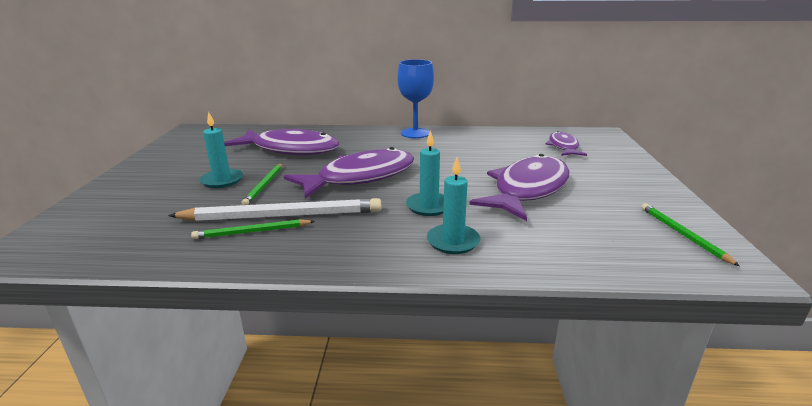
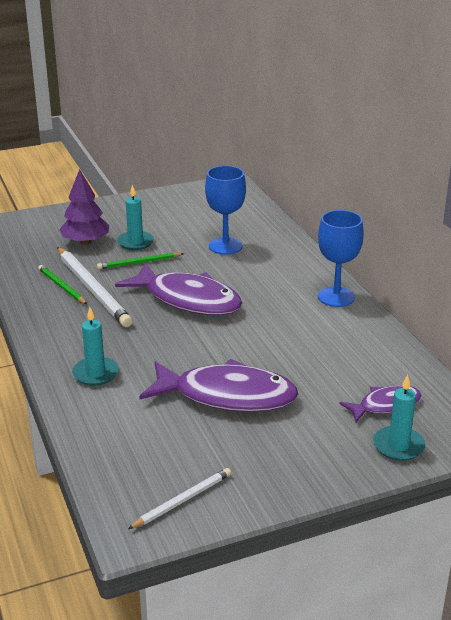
camera: 65 degrees right, 5 degrees up
purple fish [224,129,339,155] -> blue goblet [205,166,246,255]
turquoise candle [406,130,444,216] -> turquoise candle moved to [373,375,425,461]
green pencil [641,203,740,266] -> white pencil [128,468,231,529]
none -> purple tree [59,169,109,245]

